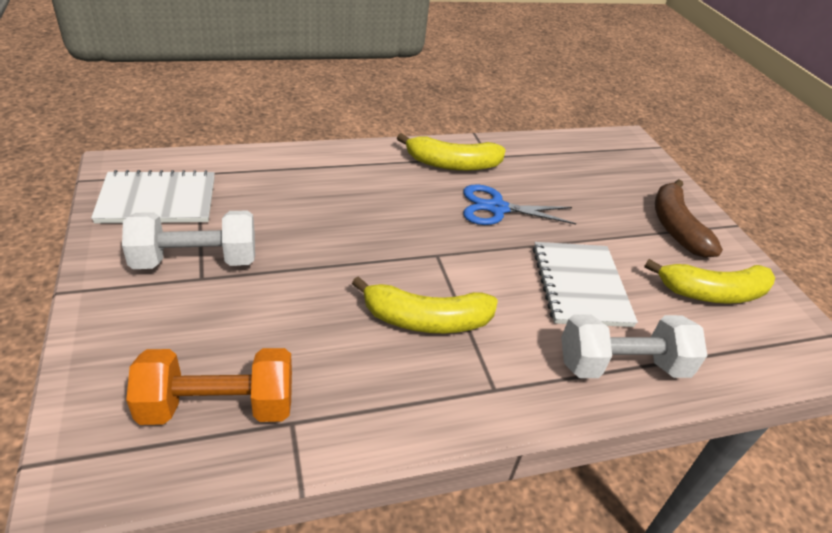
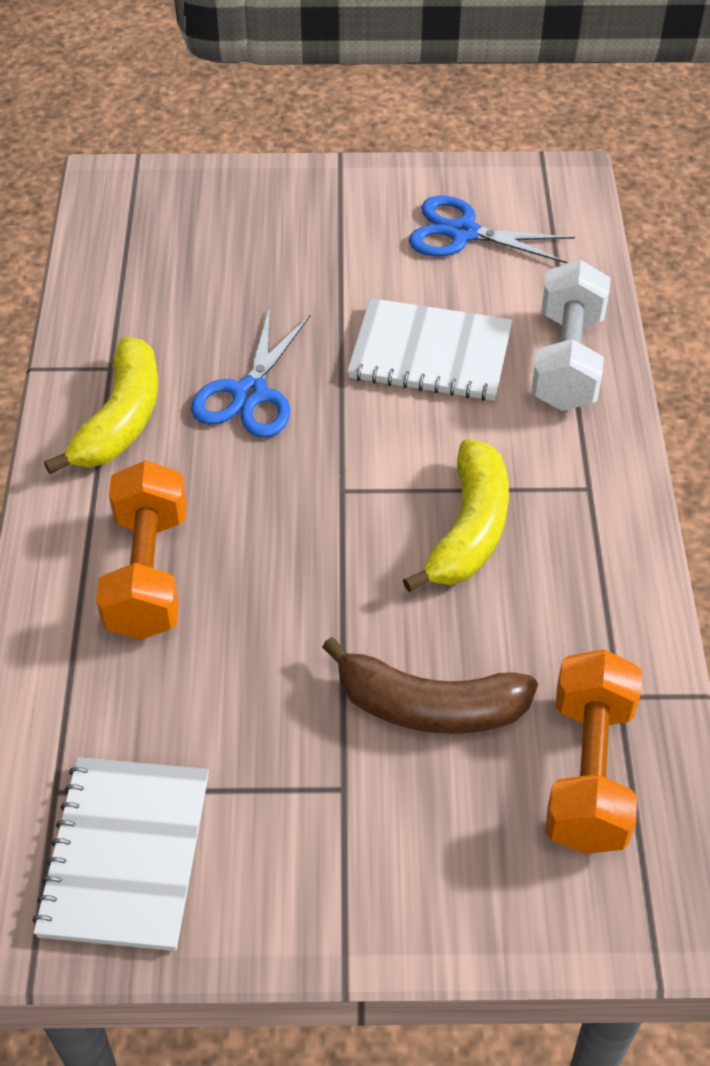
camera: 70 degrees left, 10 degrees up
white dumbbell [122,211,255,269] -> none
yellow banana [644,259,775,304] -> blue scissors [409,195,575,263]
brown banana [655,179,723,258] -> brown banana moved to [322,637,538,734]
none -> orange dumbbell [96,460,187,640]

